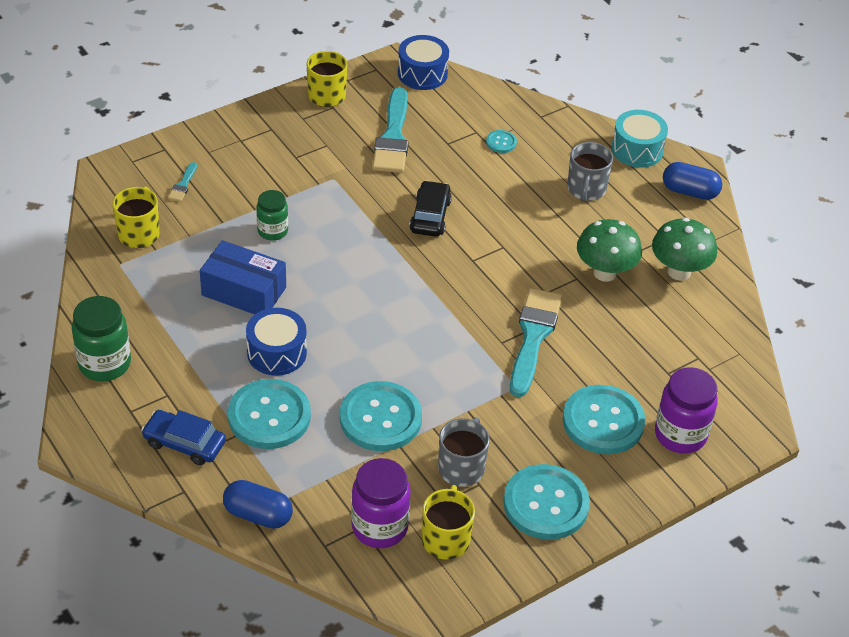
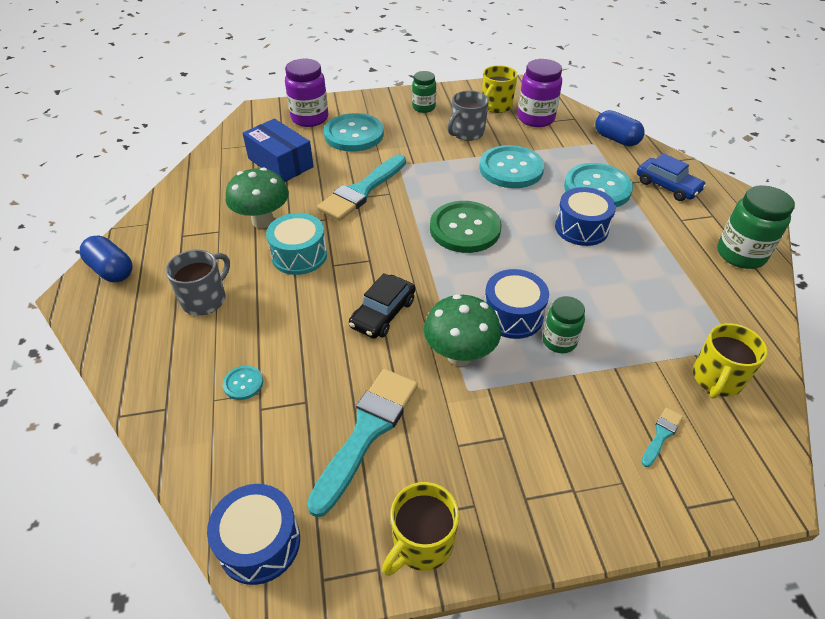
camera: 155 degrees left, 0 degrees up
blue box [200,240,286,314] -> blue box moved to [243,118,314,182]
turquoise button [503,464,590,540] -> green jar [412,71,436,113]
turquoise drum [611,110,668,168] -> turquoise drum moved to [266,213,327,275]
green mushroom [652,218,717,281] -> green mushroom moved to [424,294,501,366]
none -> green button [430,201,502,253]
none -> blue drum [485,269,549,339]

